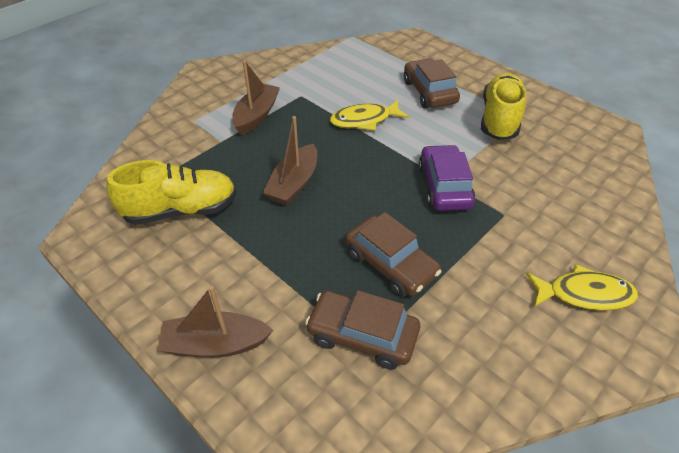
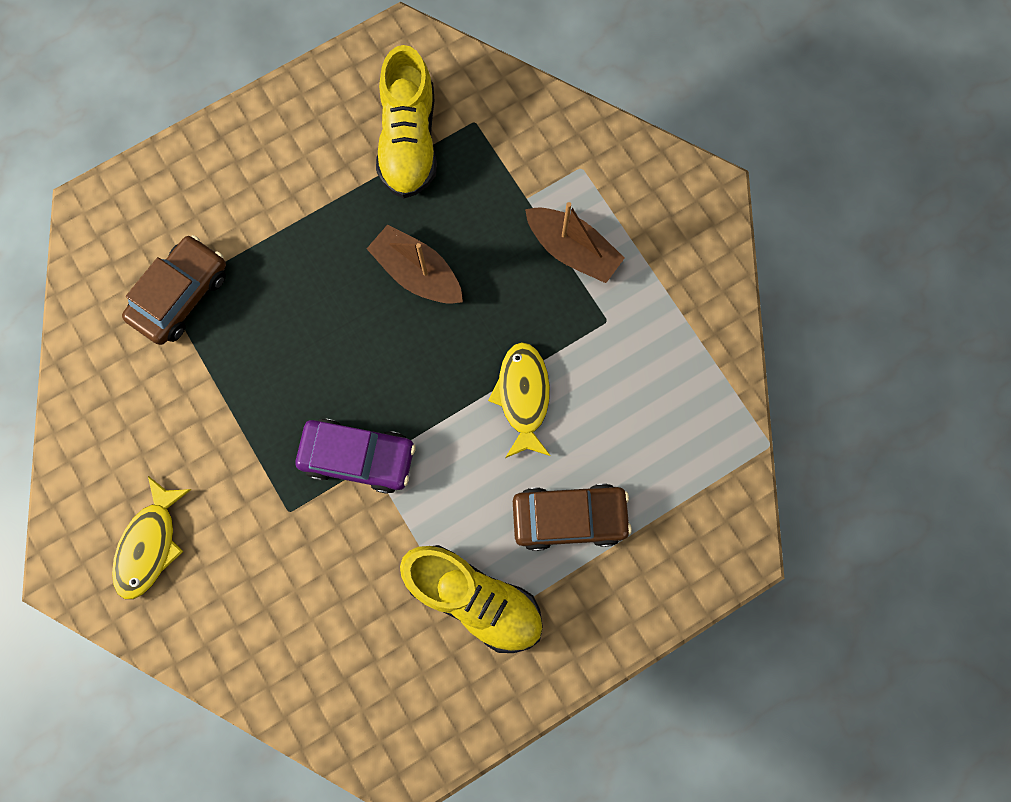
camera: 105 degrees right, 30 degrees up
brown boat [157,286,273,358] -> none
brown car [345,212,442,297] -> none

